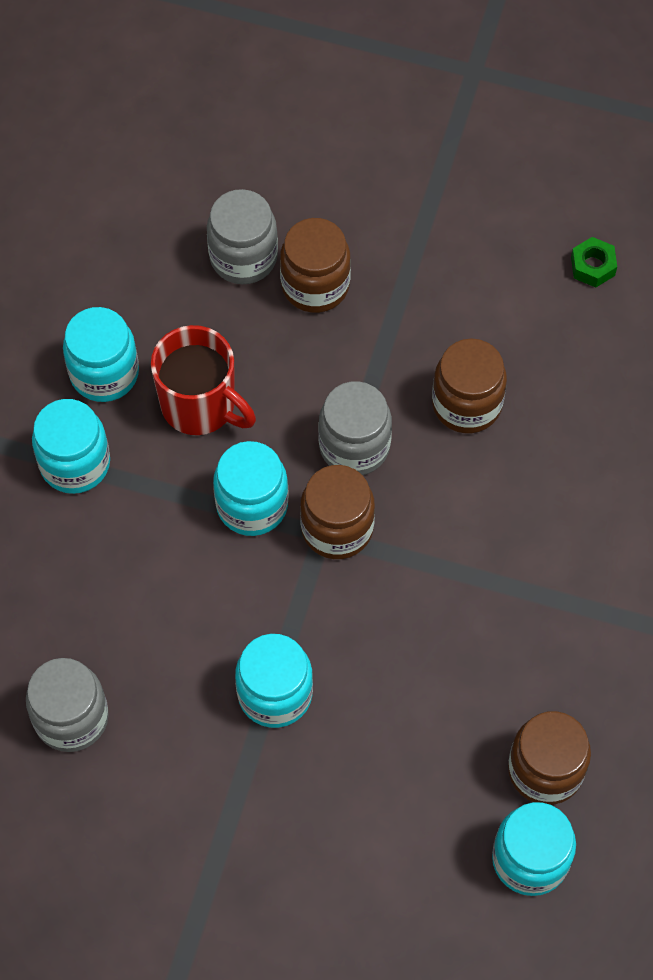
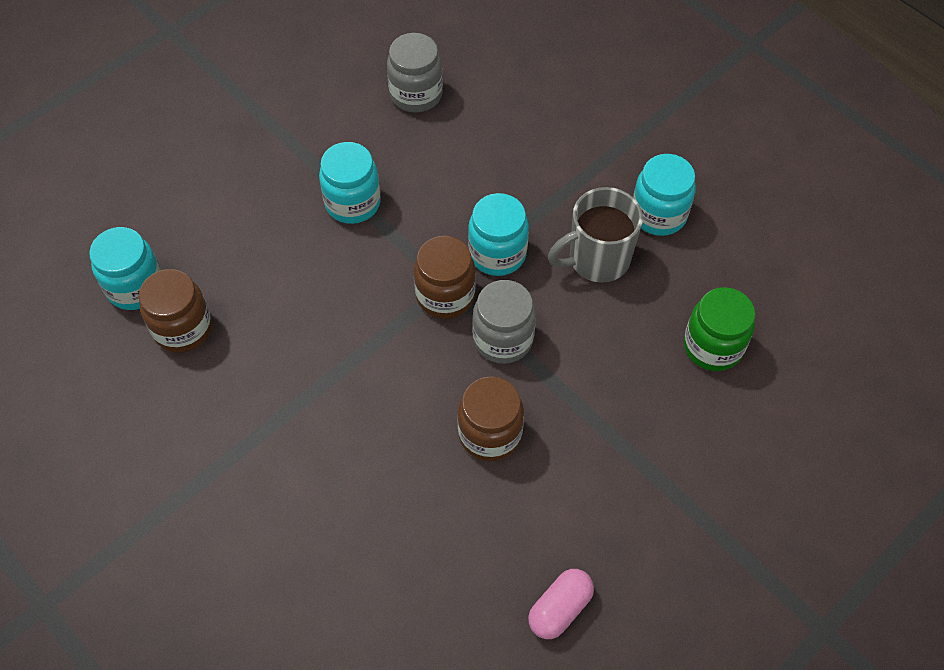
camera: 120 degrees right, 5 degrees down
turquoise jar [32,399,110,494] -> none
red mug [151,325,256,435] -> grey mug [548,187,643,283]
grey jar [207,189,278,284] -> green jar [684,287,755,371]
brown jar [280,218,351,313] -> none
green nut [571,237,617,287] -> pink capsule [528,569,594,639]

